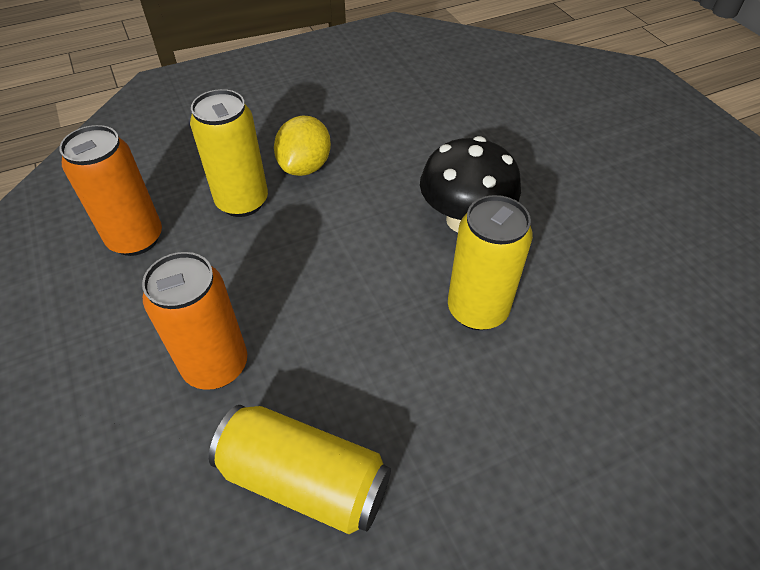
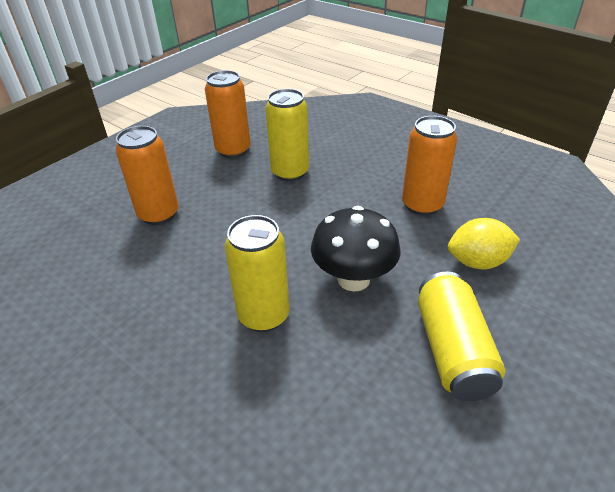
camera: 65 degrees right, 10 degrees down
yellow can [209,405,391,534] -> yellow can moved to [418,272,505,401]
yellow lemon [274,115,331,176] -> yellow lemon moved to [448,218,520,269]
none -> orange can [402,116,457,216]

